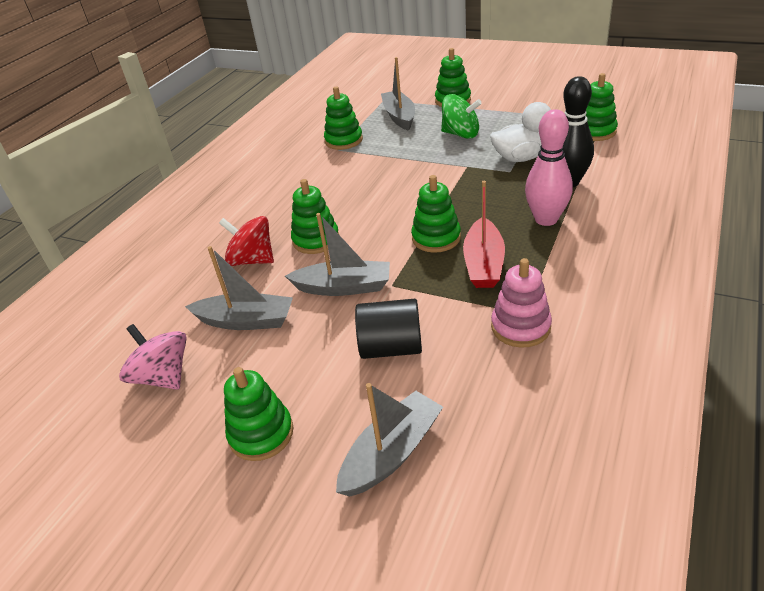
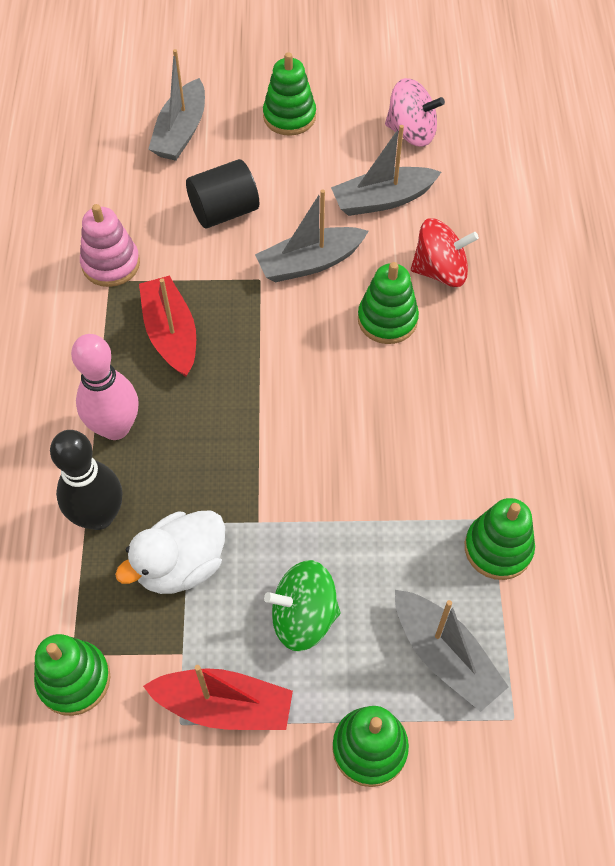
camera: 150 degrees right, 20 degrees up
green stacking toy [411,175,461,253] -> none
none -> red boat [143,665,293,730]

